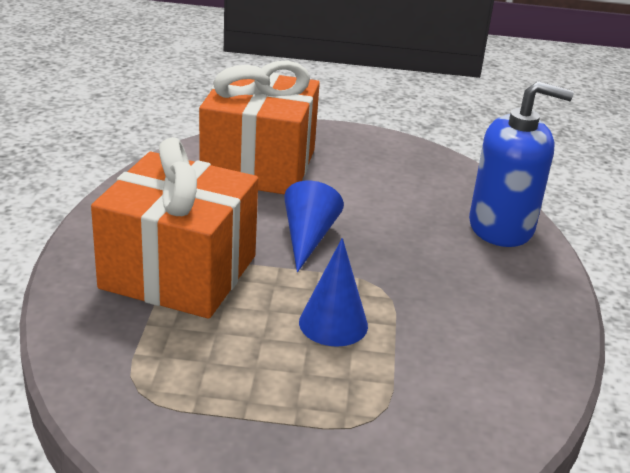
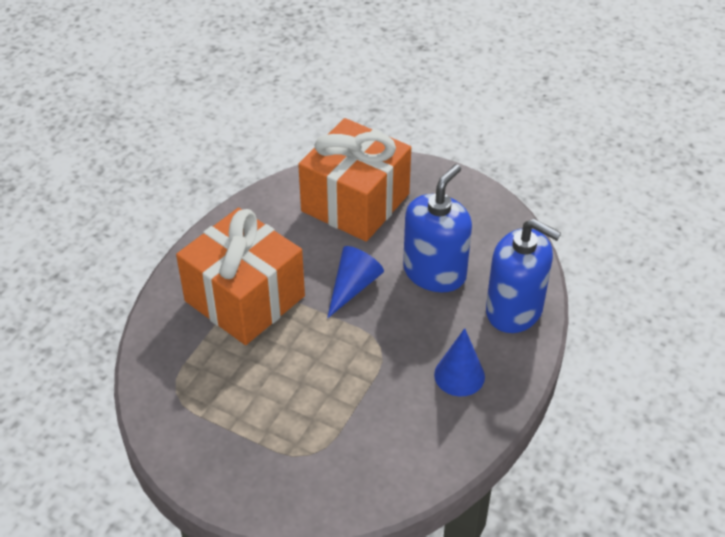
camera: 25 degrees right, 15 degrees up
blue cone [299,238,368,347] -> blue cone moved to [434,328,485,396]
none -> blue soap dispenser [403,164,472,292]

